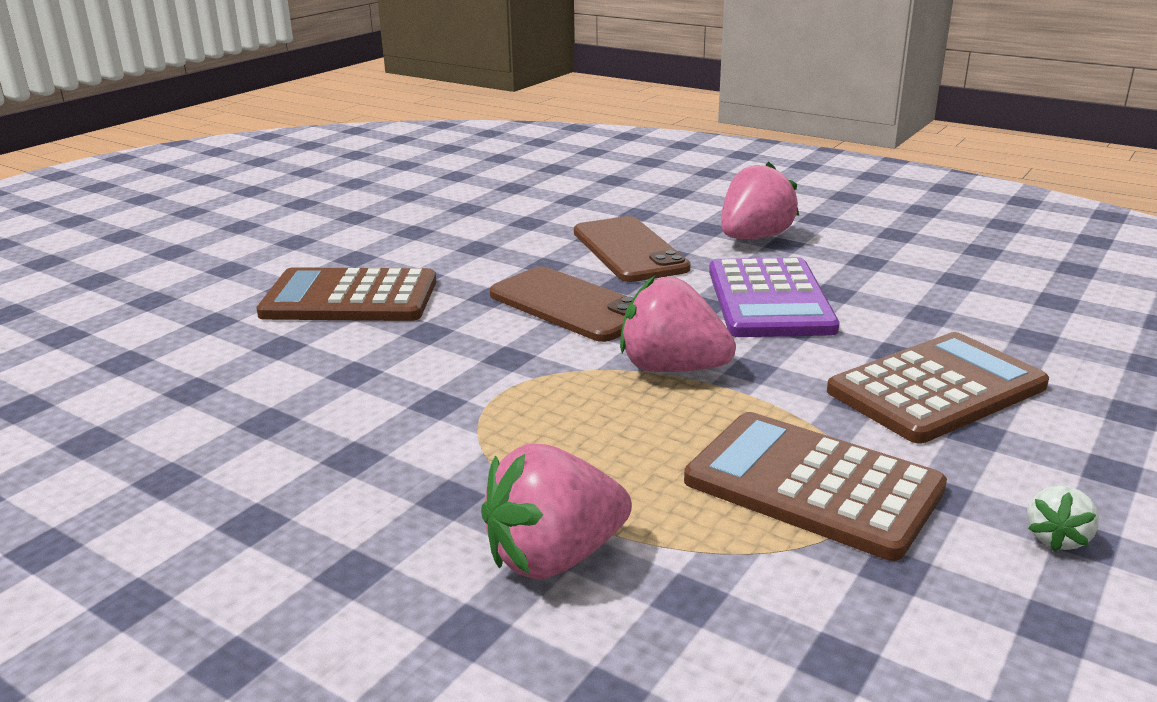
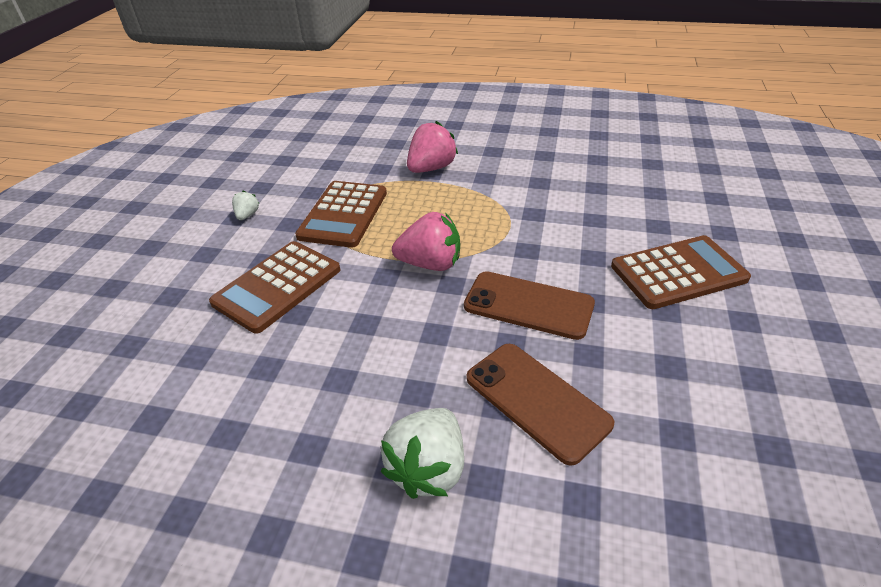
camera: 160 degrees right, 15 degrees up
brown calculator [684,412,947,561] -> brown calculator turned 90 degrees clockwise [295,181,387,248]
purple calculator [709,257,839,337] -> none
pink strawberry [721,161,799,239] -> white strawberry [381,408,464,499]

